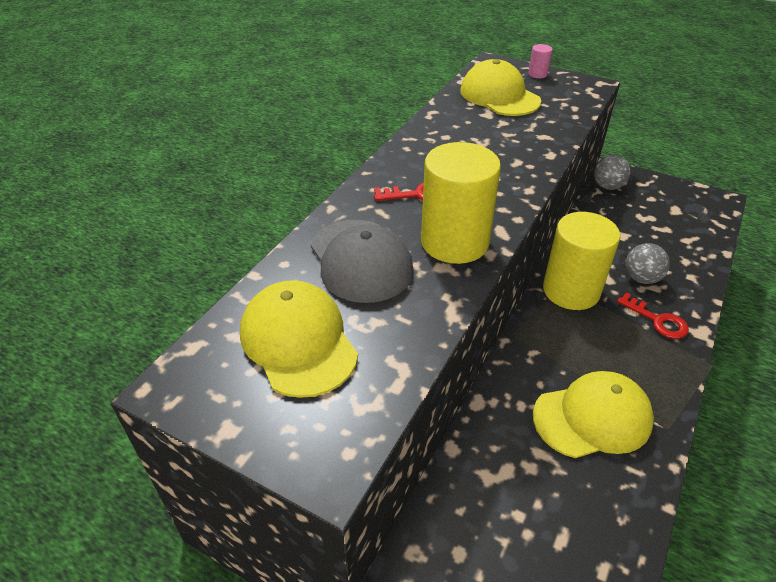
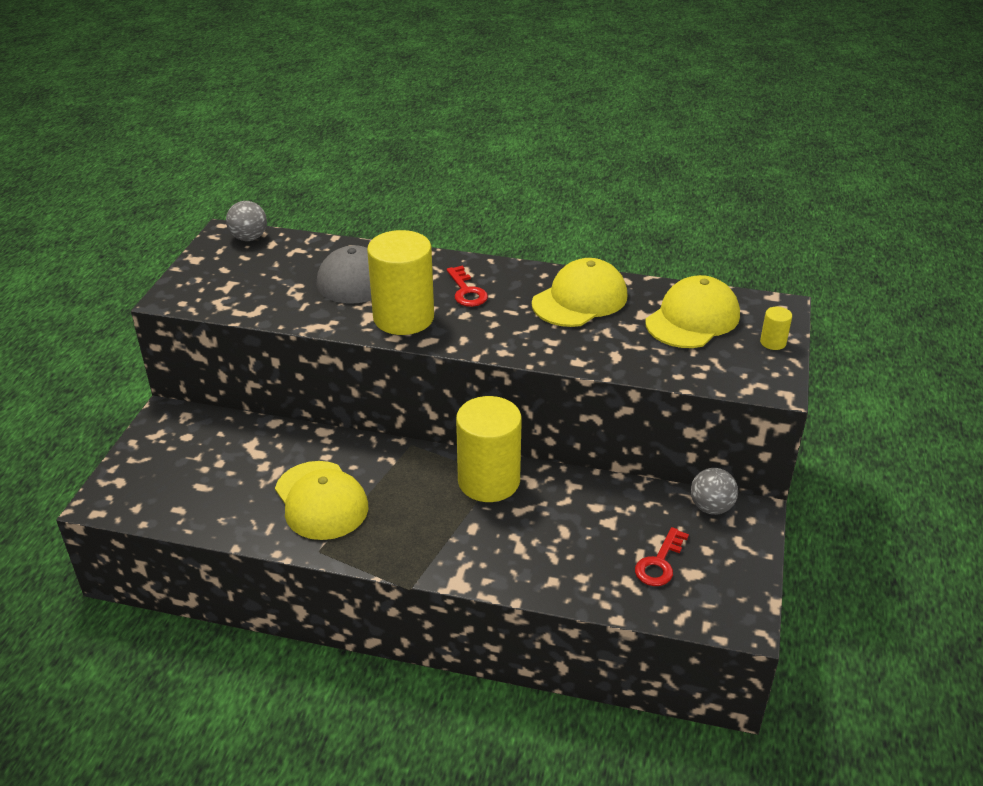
camera: 75 degrees right, 5 degrees down
yellow cap [240,280,358,398] -> yellow cap moved to [532,258,627,327]
pink cylinder [528,44,553,78] -> yellow cylinder [760,307,792,350]
red key [617,292,689,339] -> red key moved to [635,527,689,586]
grey ball [626,243,670,284] -> grey ball moved to [226,201,267,241]

